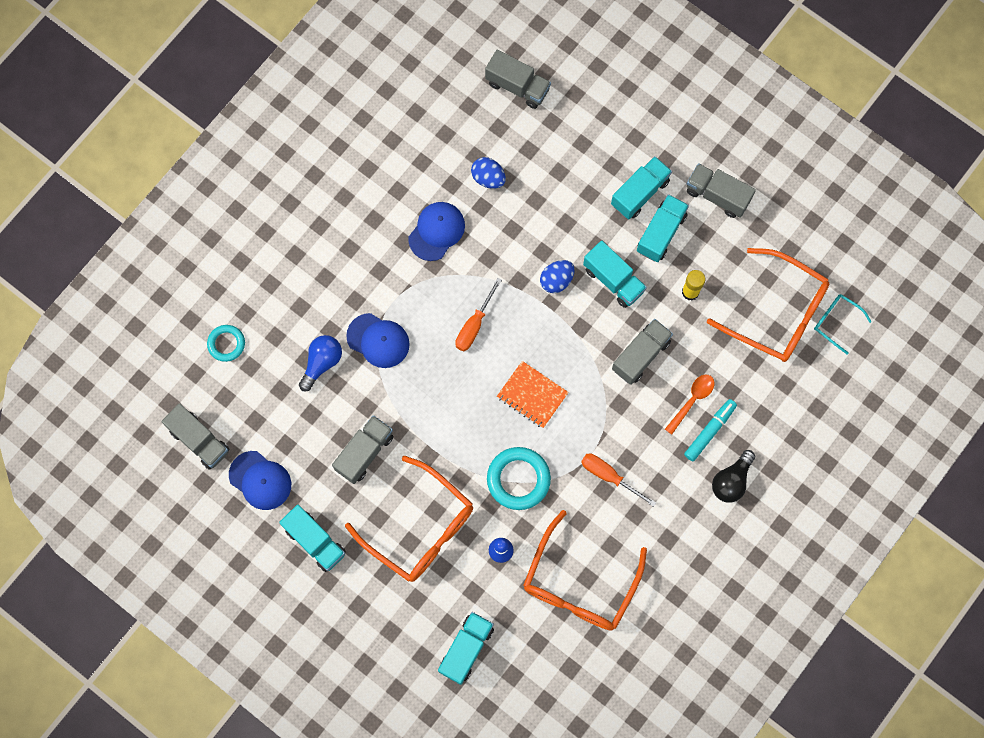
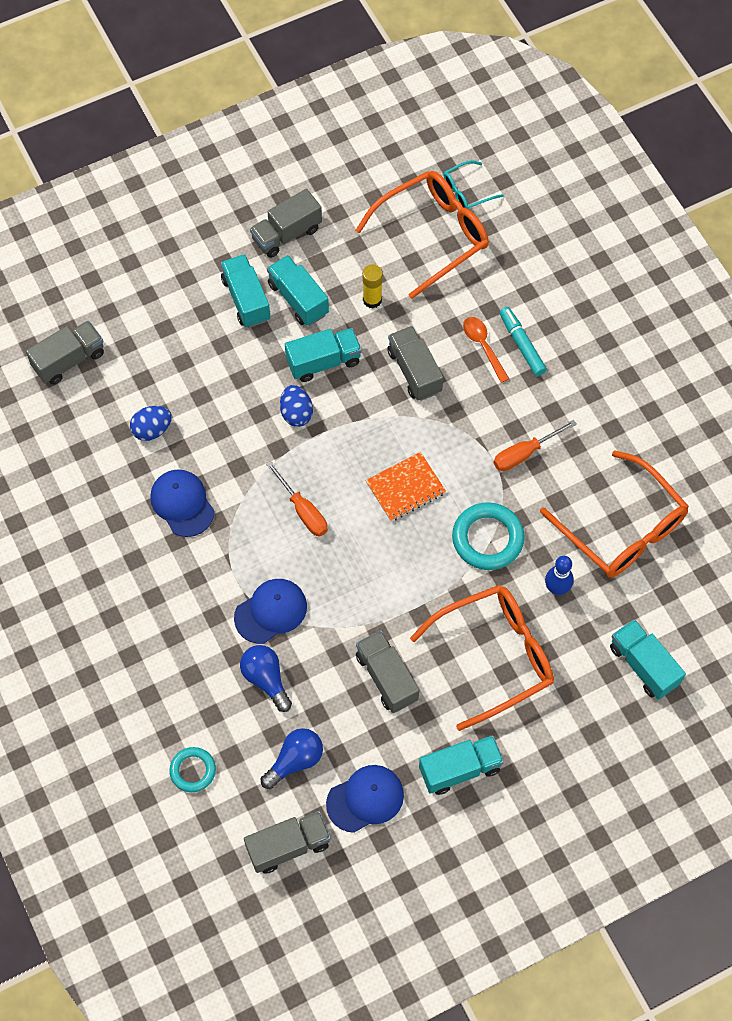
camera: 65 degrees left, 10 degrees down
black light bulb [712,450,755,503] -> none
none -> blue light bulb [261,728,323,789]

